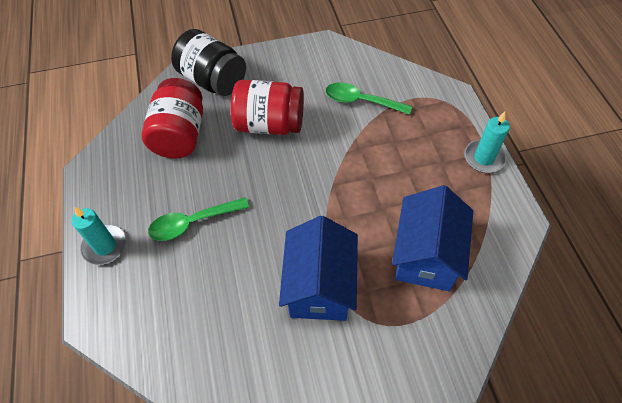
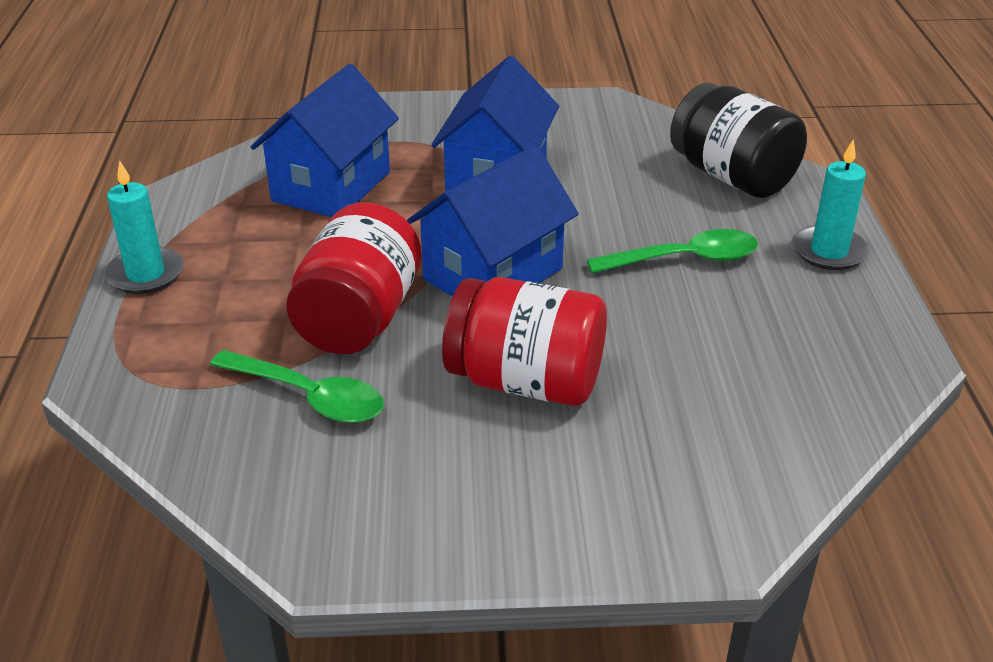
camera: 170 degrees left, 20 degrees down
red jar [141,78,203,158] -> red jar moved to [286,202,422,354]
black jar [171,29,246,96] -> black jar moved to [670,83,807,198]
none -> blue house [407,145,579,297]

